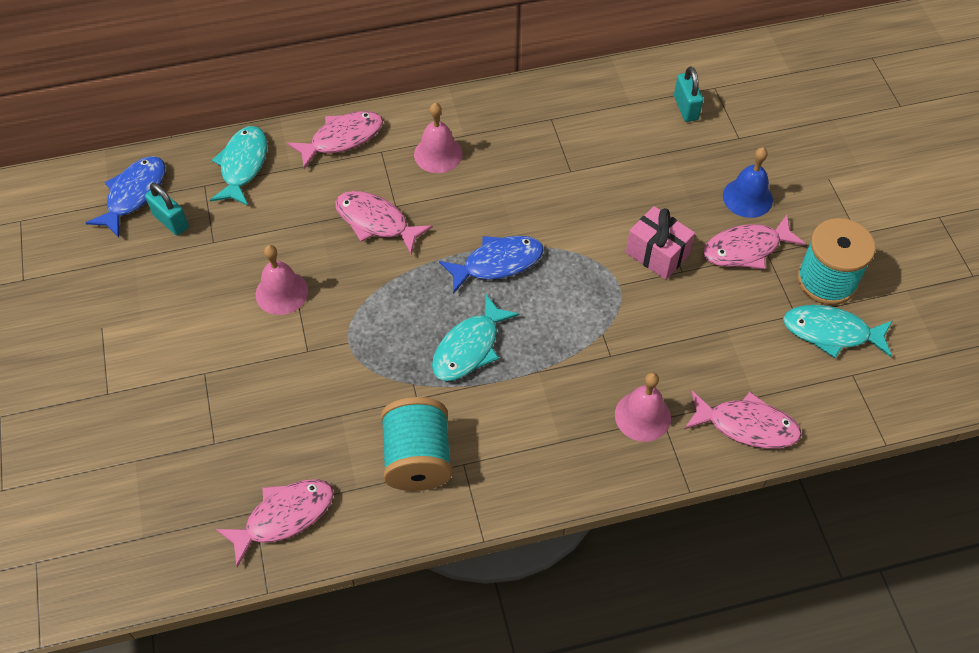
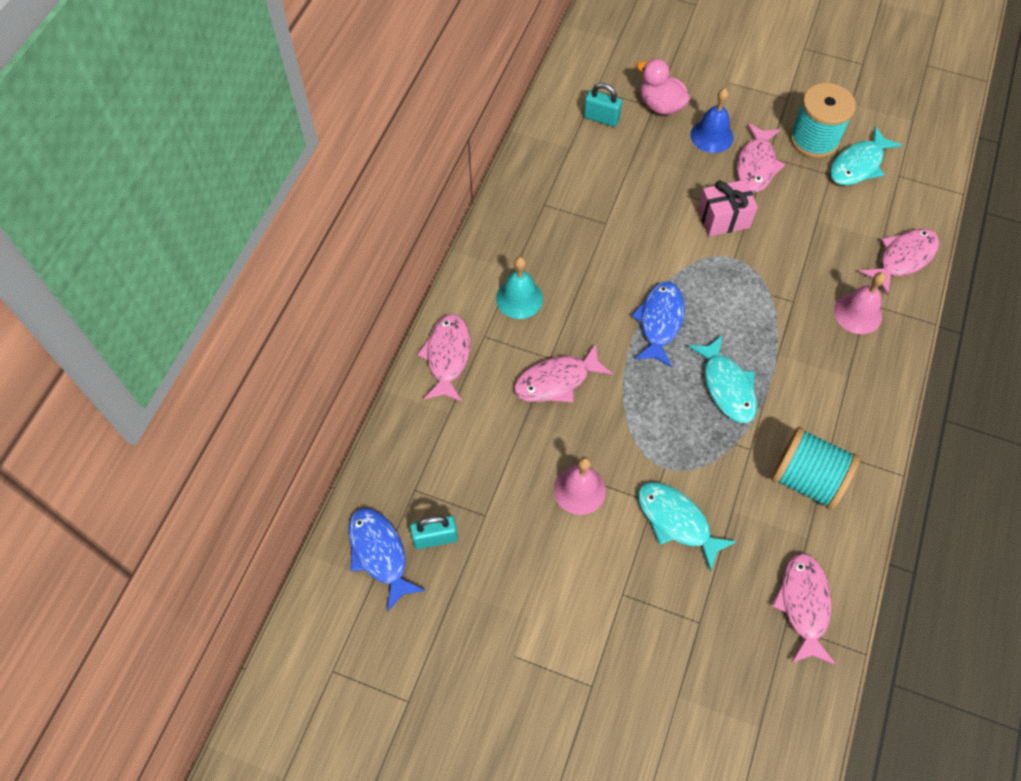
camera: 55 degrees left, 5 degrees up
turquoise fish [210,126,267,206] -> turquoise fish moved to [638,482,737,572]
pink bell [414,103,463,173] -> turquoise bell [496,257,543,319]
none -> pink duck [637,59,690,115]

